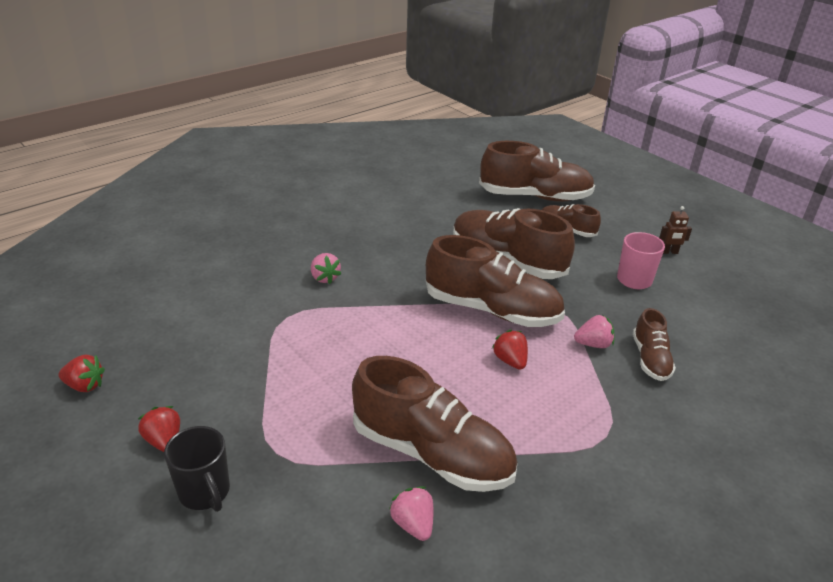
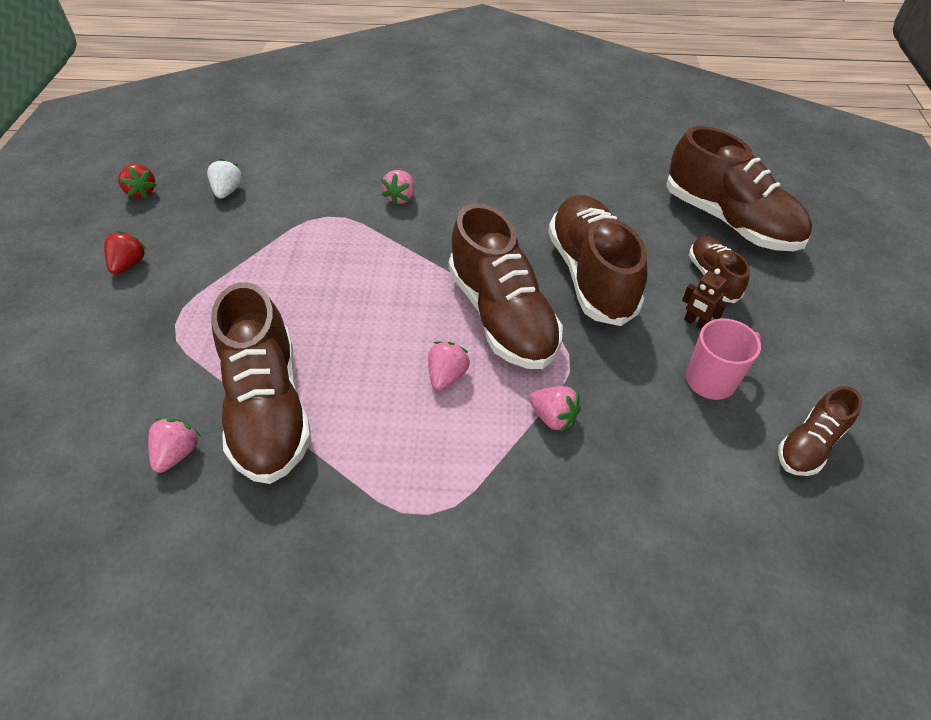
camera: 45 degrees right, 15 degrees up
black mug [164,426,230,512] -> none
red strawberry [492,330,528,370] -> pink strawberry [428,342,470,391]
brown shoe [633,308,676,381] -> brown shoe moved to [778,386,862,476]
brown robot [659,206,692,254] -> brown robot moved to [682,268,727,329]
none -> white strawberry [207,159,243,199]

